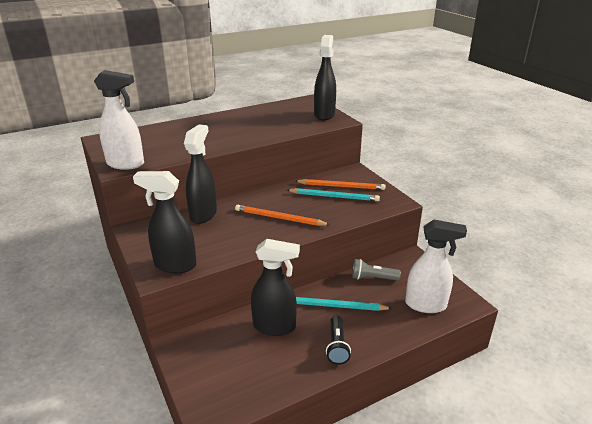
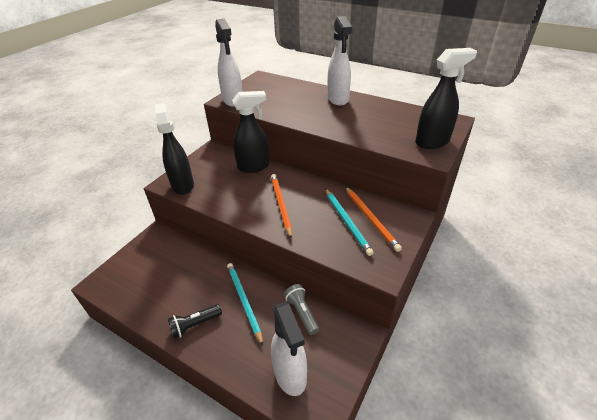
camera: 60 degrees right, 10 degrees up
black spray bottle [251,239,300,336] -> none
none -> white spray bottle [328,16,352,105]

